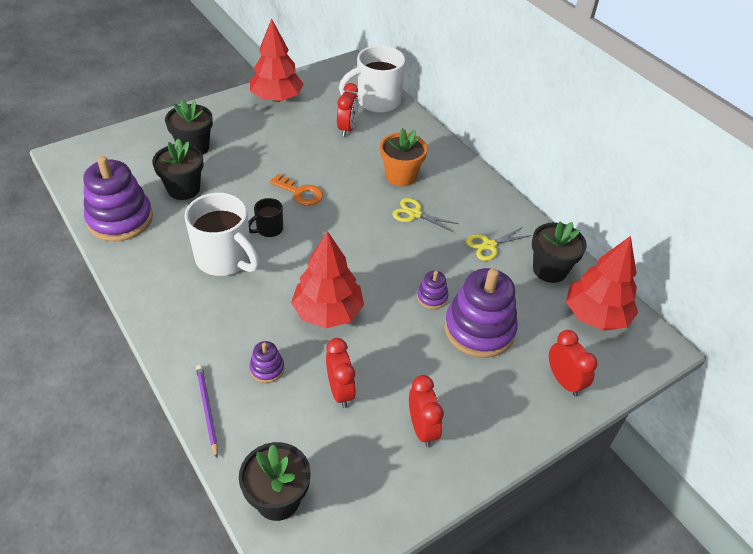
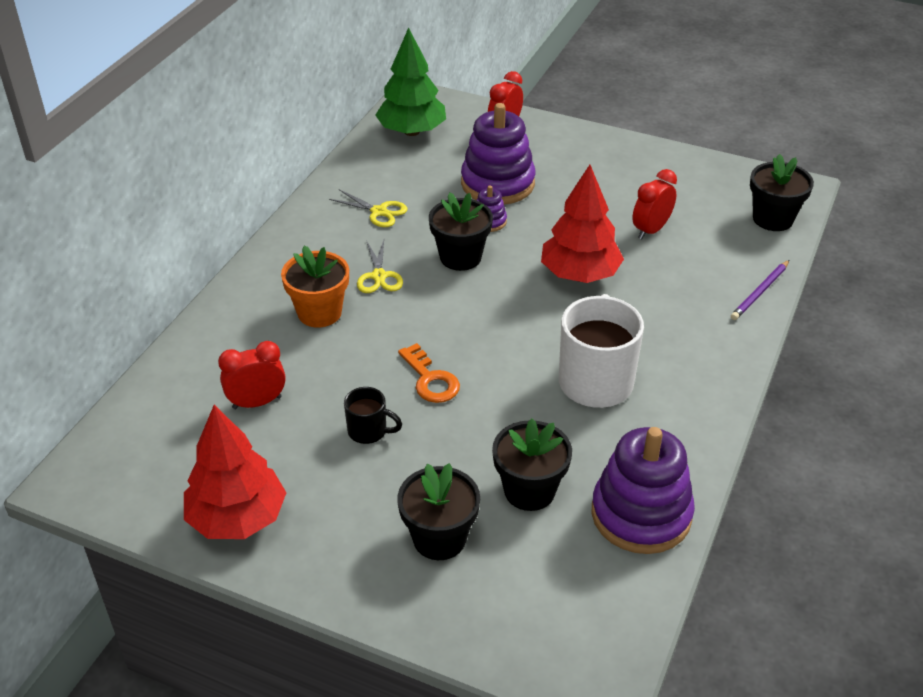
camera: 120 degrees left, 5 degrees down
black mug [248,198,283,237] -> black mug moved to [344,387,402,444]
purple stacking toy [249,341,284,383] -> none
orange key [269,174,323,206] -> orange key turned 150 degrees clockwise [398,343,460,403]
white mug [339,45,406,113] -> none
red clock [409,375,444,447] -> none
black flower pot [532,221,587,283] -> black flower pot moved to [429,192,493,271]
red tree [566,236,638,331] -> green tree [375,27,446,136]

